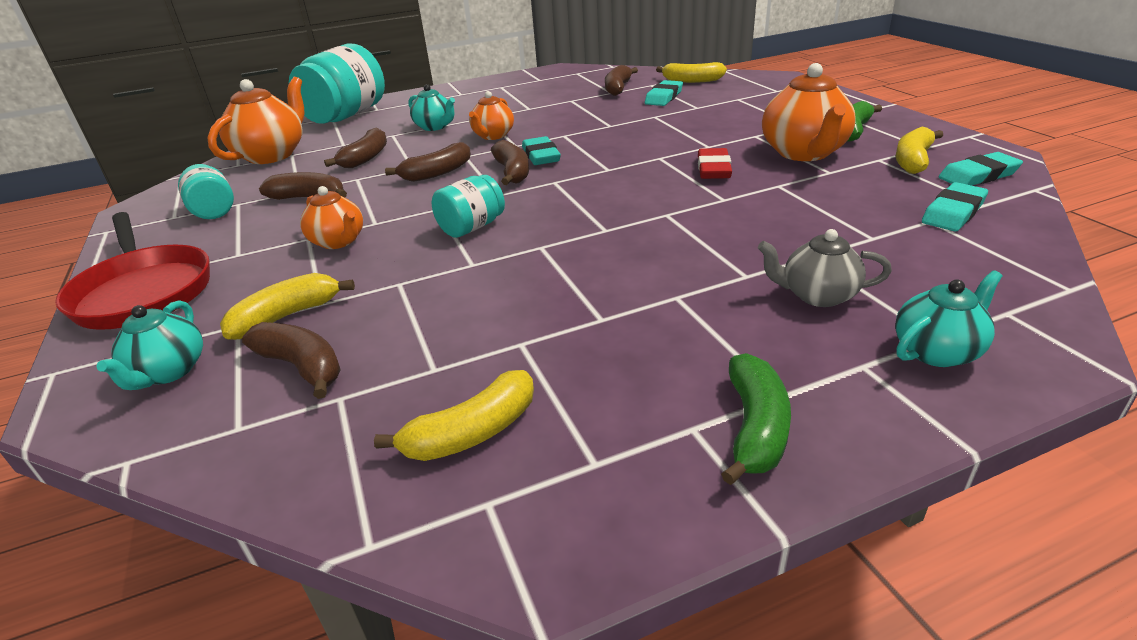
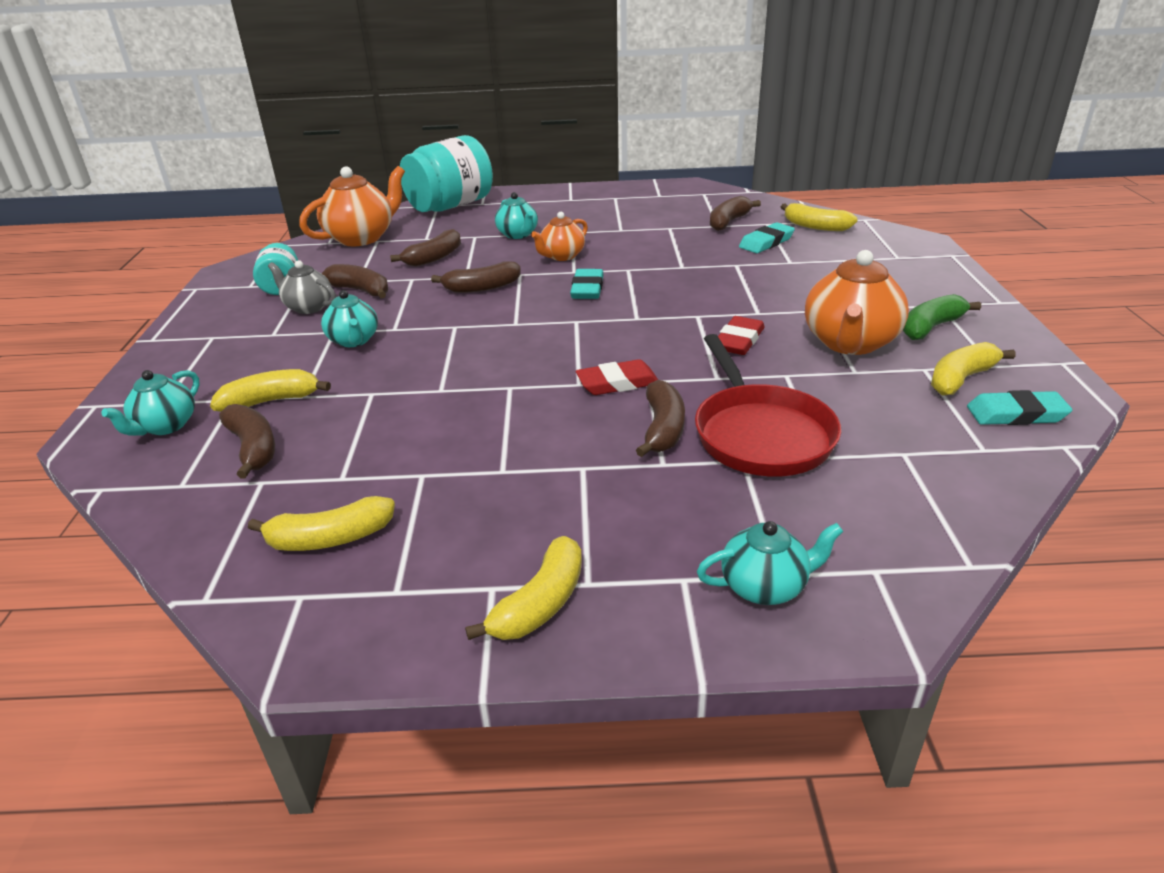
camera: 20 degrees right, 0 degrees up
red pan [55,212,210,330] -> red pan moved to [695,334,841,476]
orange teapot [300,186,363,249] -> turquoise teapot [321,290,378,347]
turquoise jar [432,175,505,238] -> none
brown banana [491,140,529,185] -> brown banana moved to [636,380,685,457]
green banana [721,353,791,485] -> yellow banana [465,536,582,640]
grey teapot [758,229,892,307] -> grey teapot moved to [268,260,336,314]
turquoise eraser [922,182,988,231] -> none
none -> red eraser [576,359,658,395]

